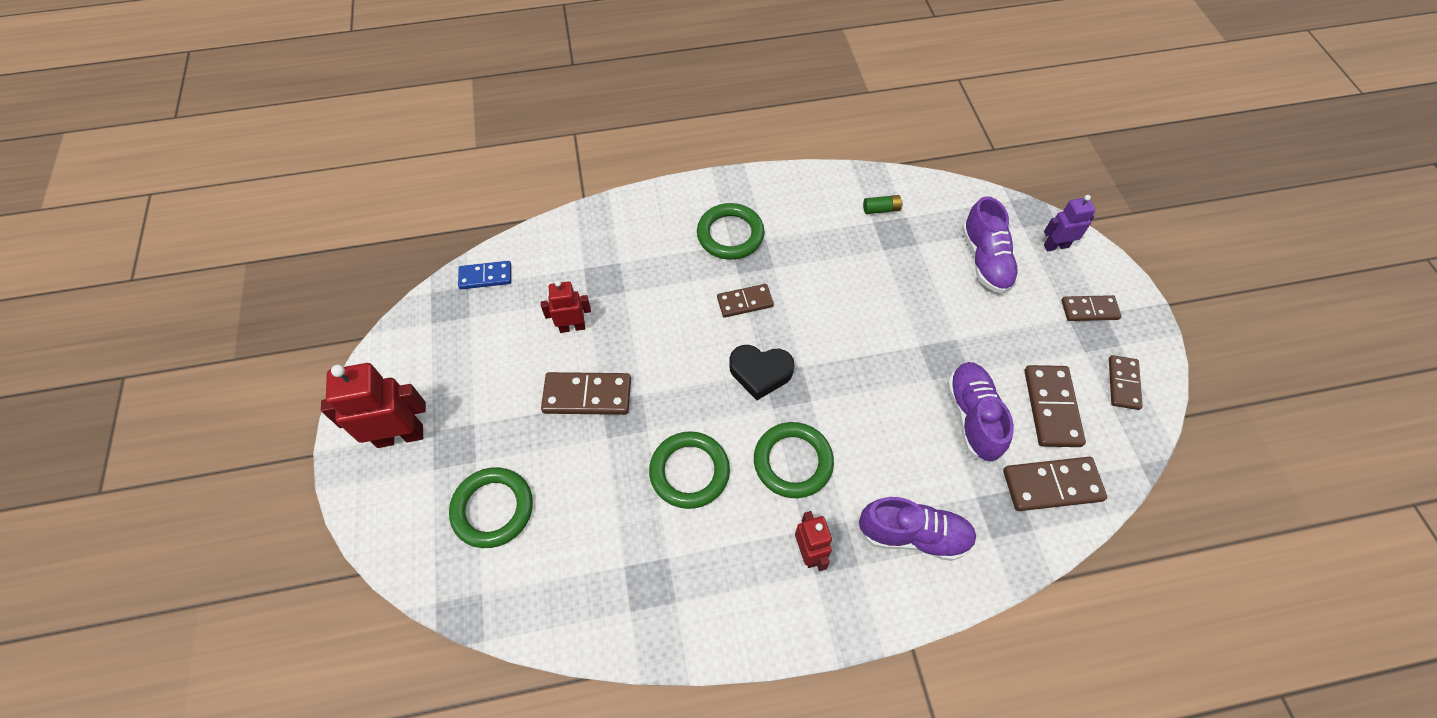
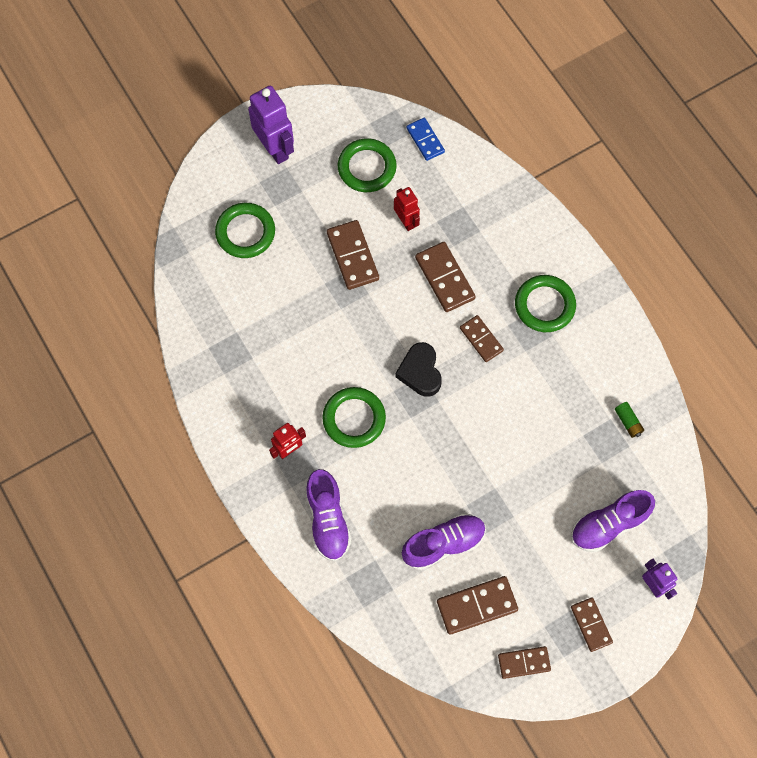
camera: 70 degrees right, 10 degrees up
red robot [321,363,426,448] -> purple robot [248,86,294,164]
green ring [649,431,730,509] -> green ring moved to [338,138,396,192]
brown domino [1003,457,1107,511] -> brown domino moved to [415,242,476,312]

